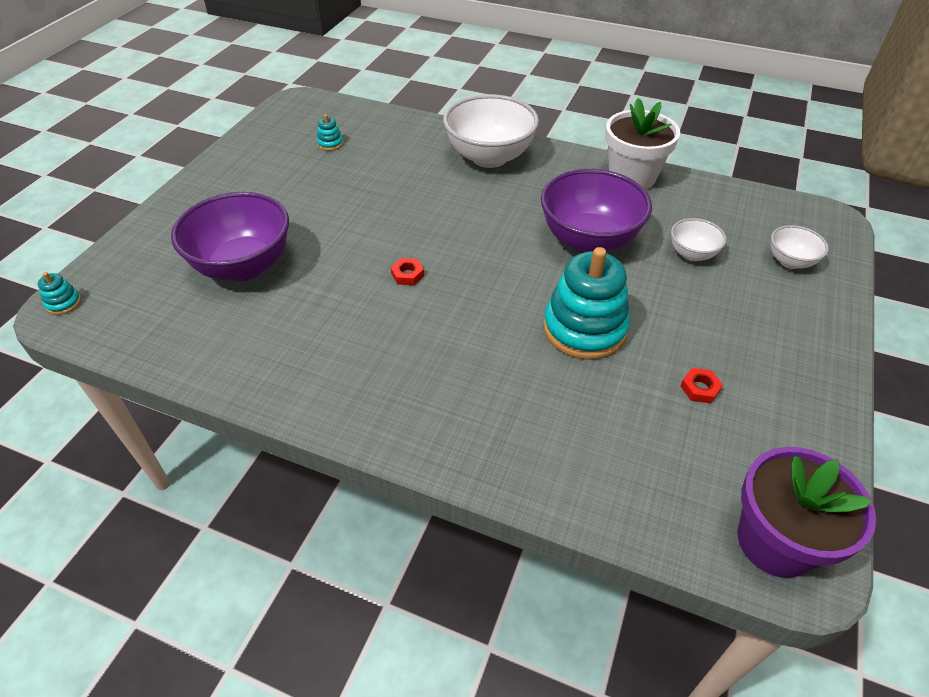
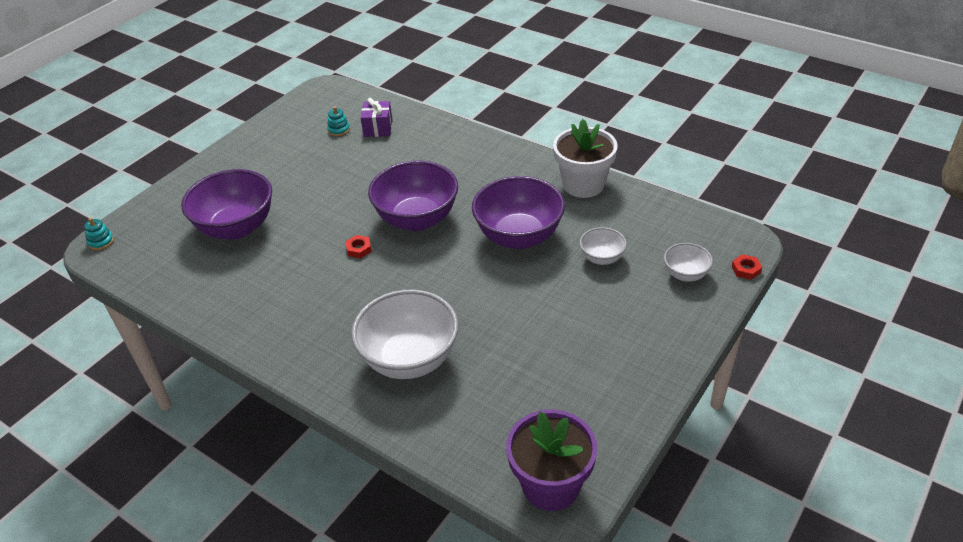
camera: 15 degrees right, 5 degrees down
white bowl [443,94,539,168] -> white bowl moved to [351,290,458,379]
turquoise stacking toy [543,247,630,360] -> none
red nut [680,368,723,403] -> red nut moved to [732,254,762,280]
none -> purple gift [361,98,393,137]
none -> purple bowl [368,161,458,231]

